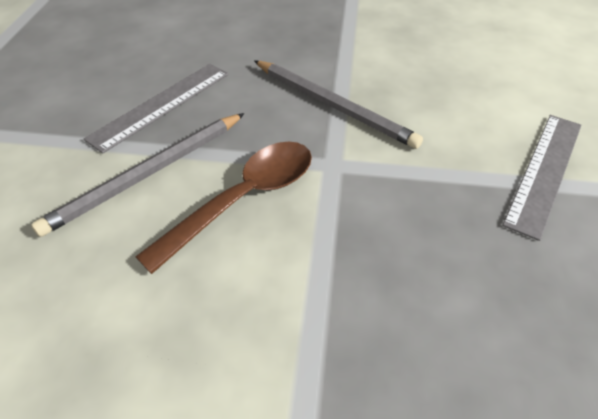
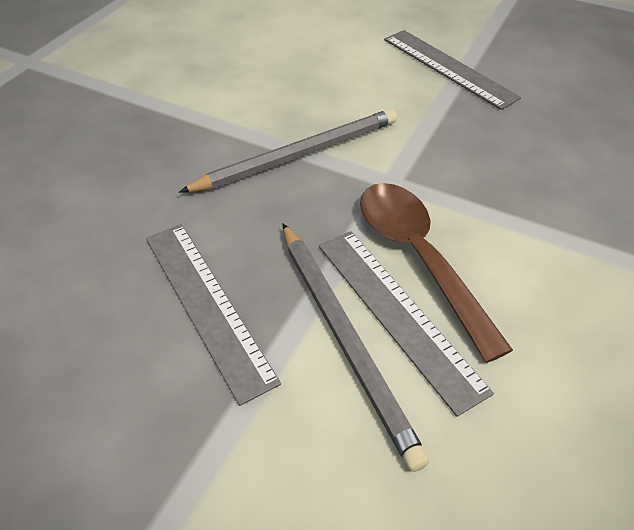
camera: 70 degrees left, 0 degrees up
none -> grey ruler [319,231,494,417]

